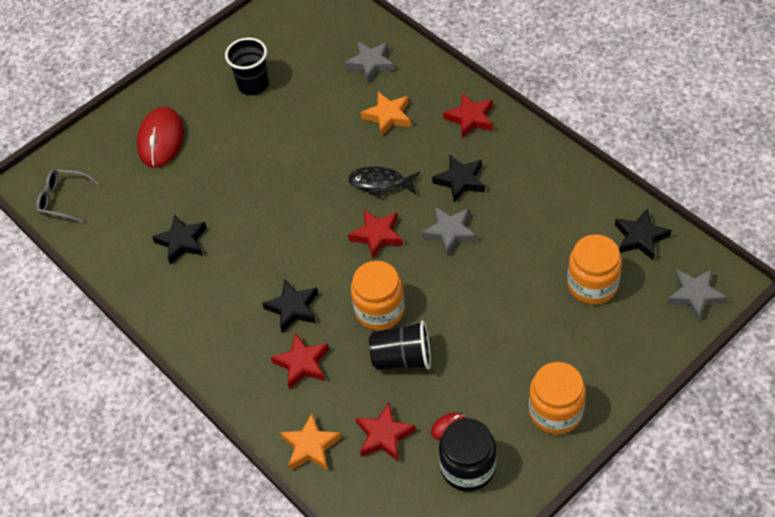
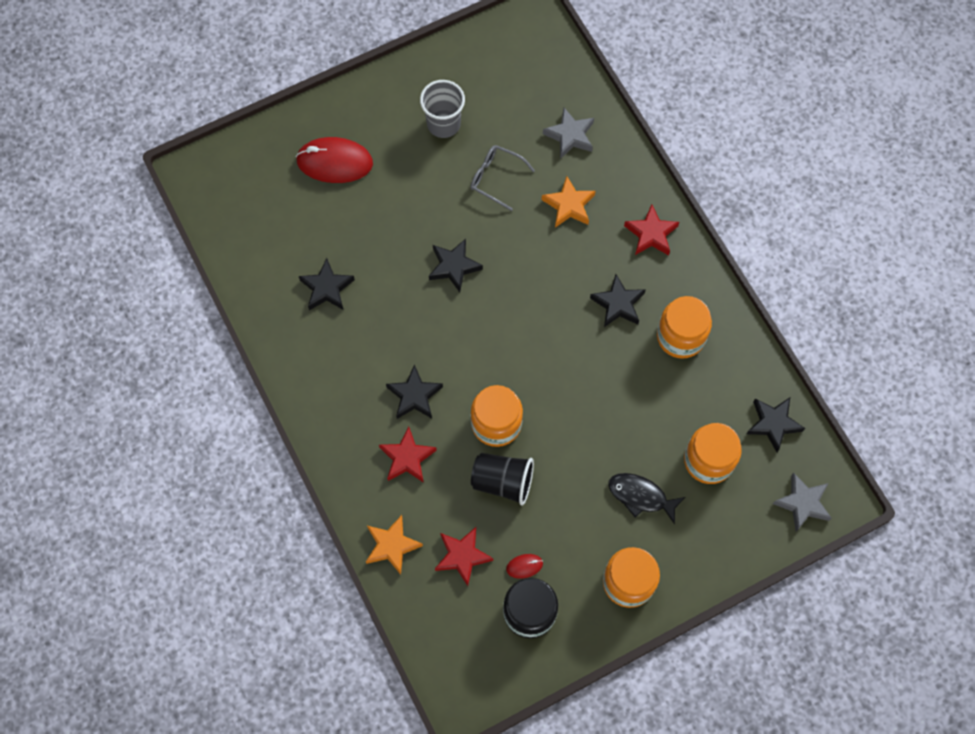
camera: 10 degrees right, 15 degrees up
grey glasses [36,169,99,223] -> grey glasses moved to [470,145,535,211]
red mouse [137,107,184,168] -> red mouse turned 75 degrees clockwise [296,137,373,183]
black cup [225,38,269,95] -> grey cup [420,80,465,138]
black fish [348,167,420,199] -> black fish moved to [608,473,685,525]
red star [348,210,403,259] -> none
grey star [421,207,477,256] -> none
none -> black star [429,239,483,292]
none -> orange jar [657,296,712,359]

